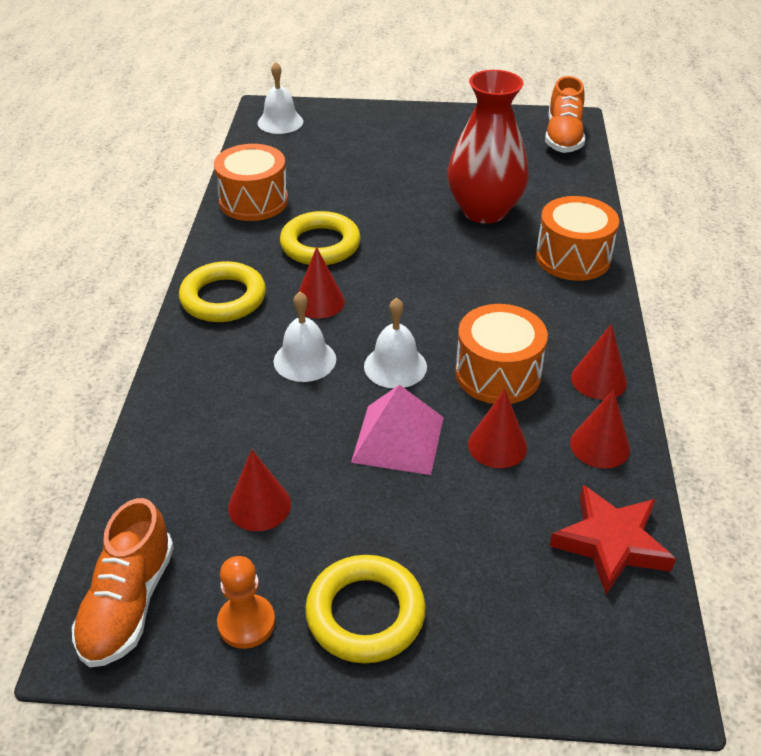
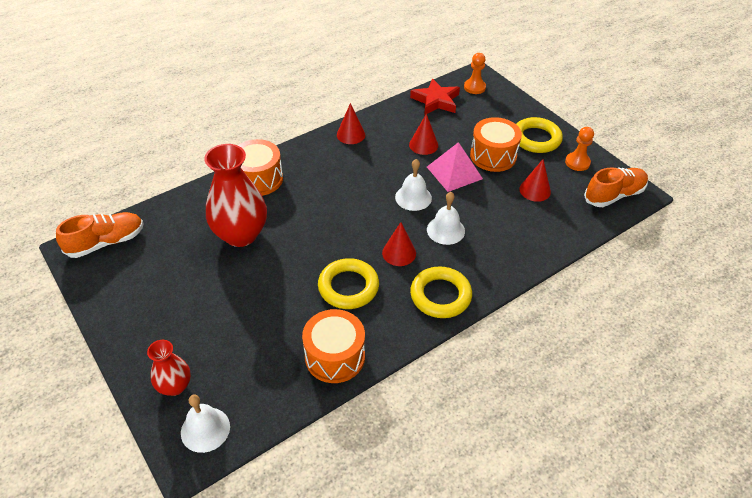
camera: 130 degrees left, 5 degrees up
orange drum [455,304,548,404] -> orange drum moved to [470,117,522,172]
red cone [570,389,630,469] -> none
none -> red vase [147,340,191,396]
none -> orange pawn [464,53,486,94]

